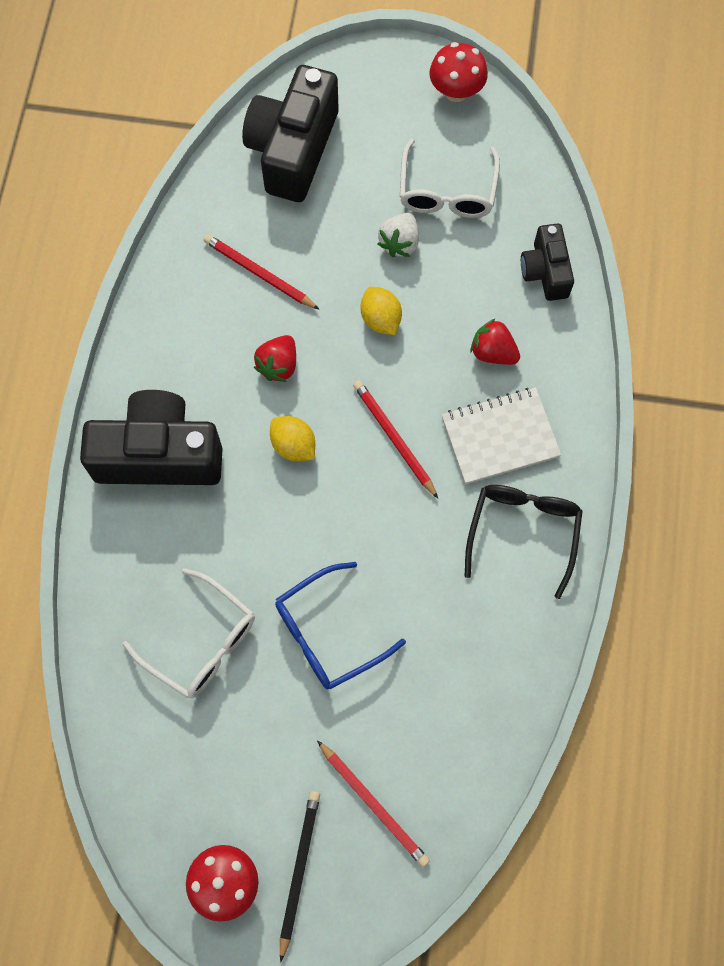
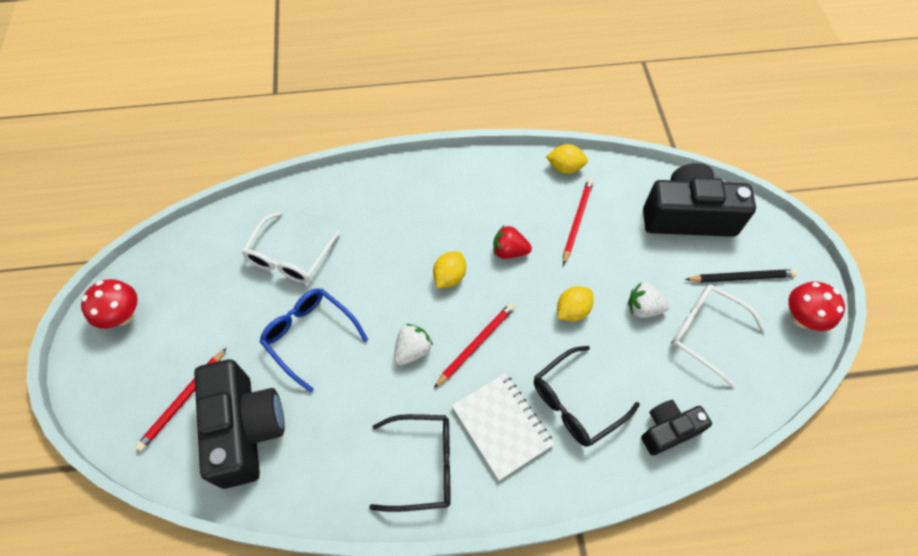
camera: 75 degrees right, 10 degrees down
black camera [80,390,222,485] -> black camera moved to [194,359,285,489]
black pencil [280,791,320,962] -> black pencil moved to [685,269,797,283]
white glasses [400,139,500,218] -> white glasses turned 45 degrees clockwise [671,285,766,388]
red strawberry [470,318,520,365] -> black glasses [534,346,640,447]
none -> white strawberry [394,324,433,365]
none -> yellow lemon [546,144,588,174]

